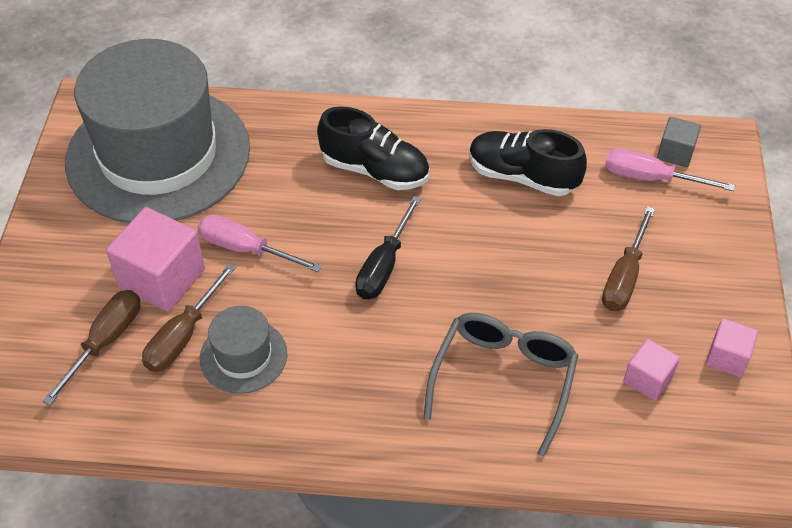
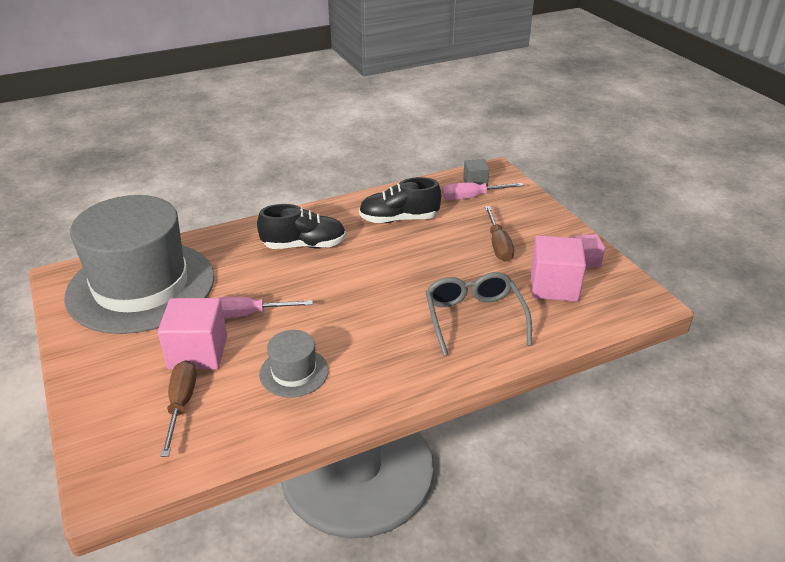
camera: 30 degrees left, 15 degrees down
brown screwdriver [142,263,236,372] -> none
black screwdriver [355,196,421,300] -> none
pink cube [623,339,680,401] -> pink cube [531,235,586,302], size x1.81

